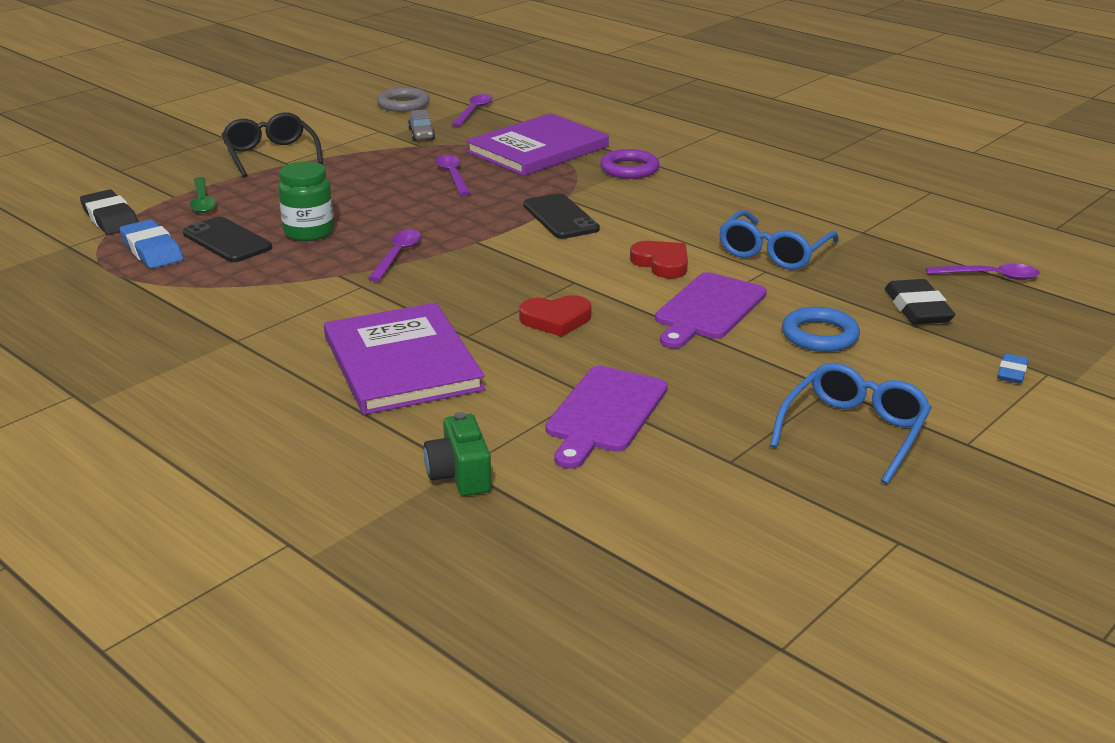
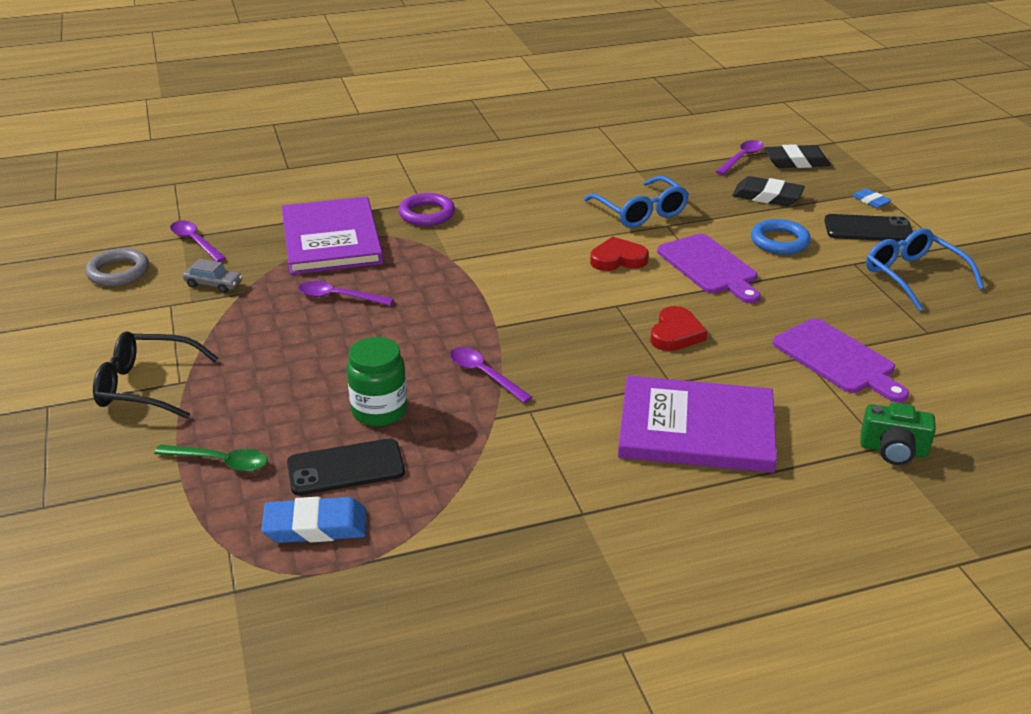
camera: 60 degrees left, 5 degrees up
black eraser [80,190,138,235] -> black eraser moved to [764,144,831,168]
black phone [523,193,600,239] -> black phone moved to [824,214,913,241]

